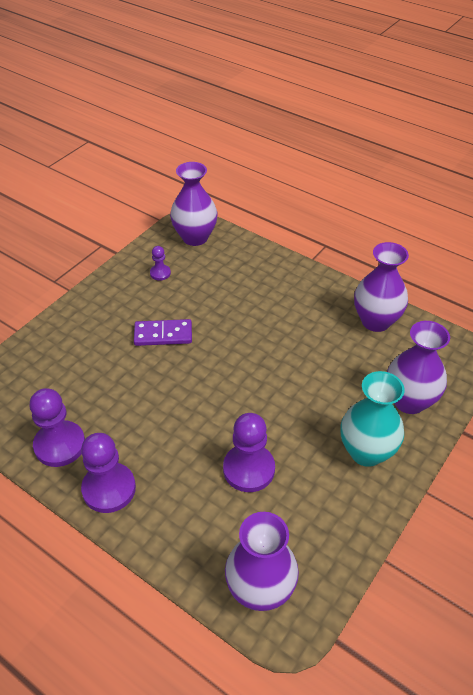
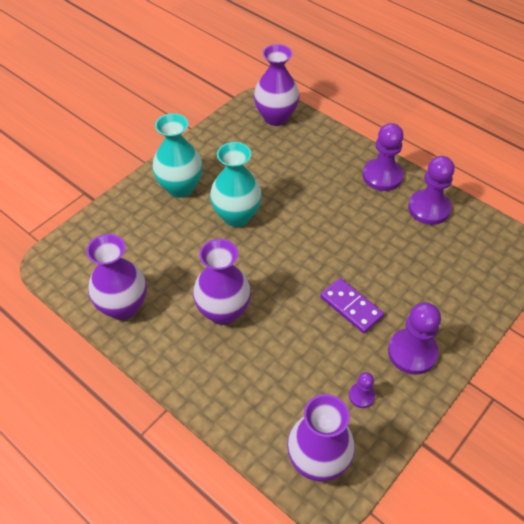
camera: 175 degrees left, 5 degrees up
purple domino [134,319,192,346] -> purple domino turned 45 degrees clockwise [320,278,384,333]
purple pawn [223,413,275,492] -> purple pawn moved to [388,302,441,375]
purple vase [387,321,450,414] -> purple vase moved to [193,239,251,325]
none -> turquoise vase [210,142,262,227]

